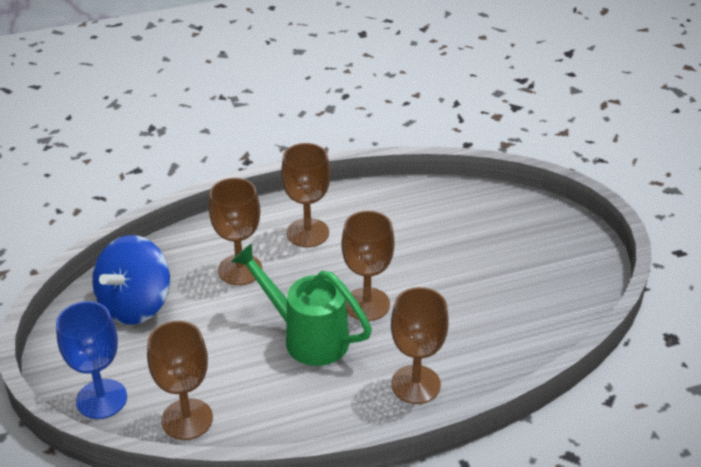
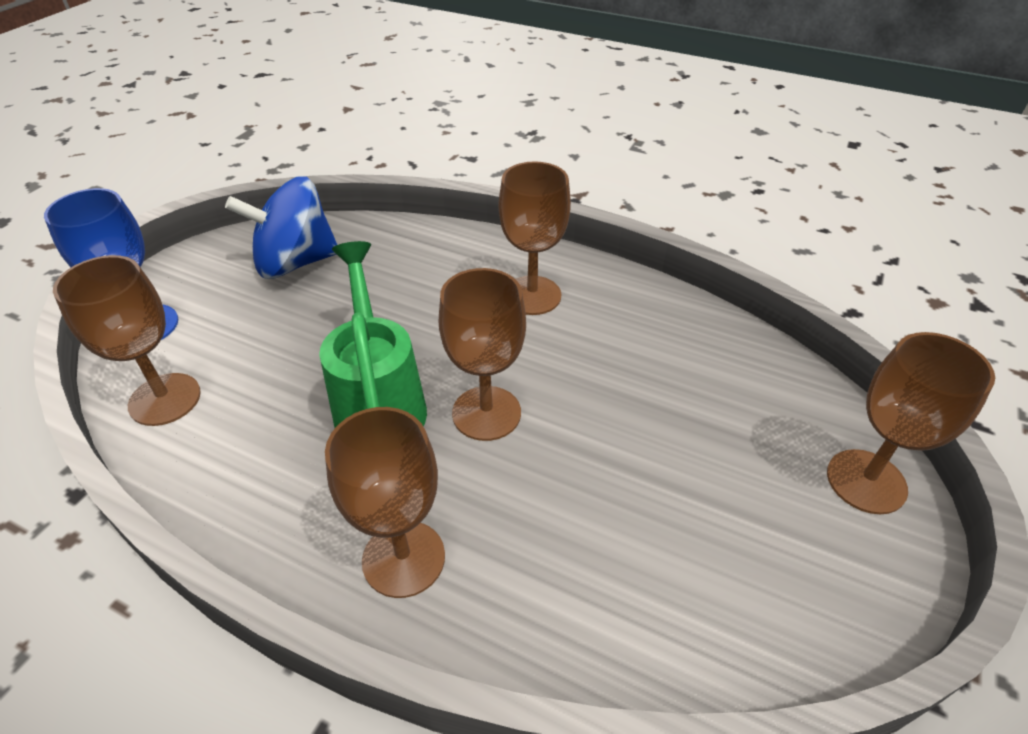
camera: 45 degrees right, 5 degrees up
brown goblet [209,178,262,285] -> brown goblet moved to [827,332,995,514]

